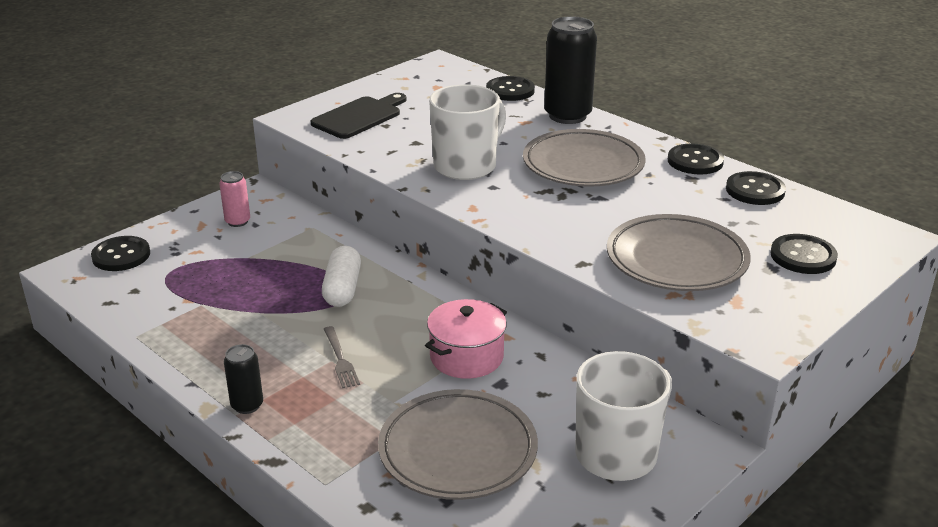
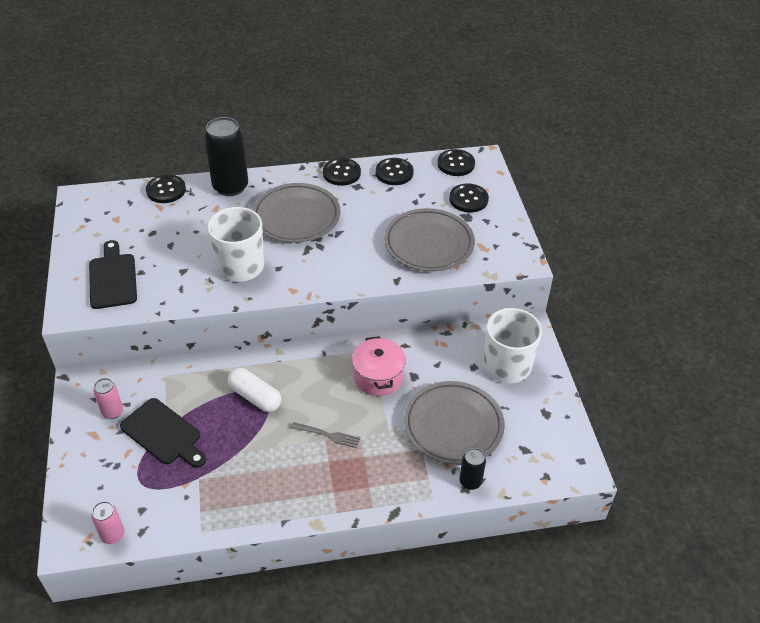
camera: 55 degrees left, 15 degrees up
black button [91,236,150,271] -> black button moved to [437,149,475,176]
black can [224,344,263,414] -> black can moved to [459,448,486,490]
none -> pink can [91,501,124,544]
none -> black cutting board [120,398,206,468]

